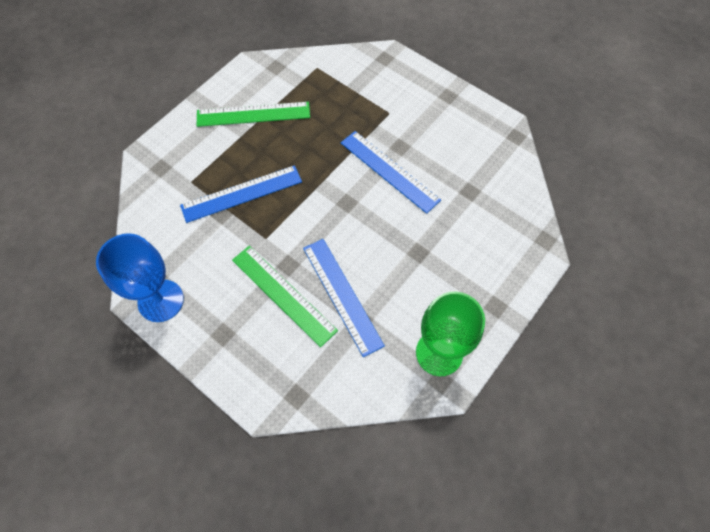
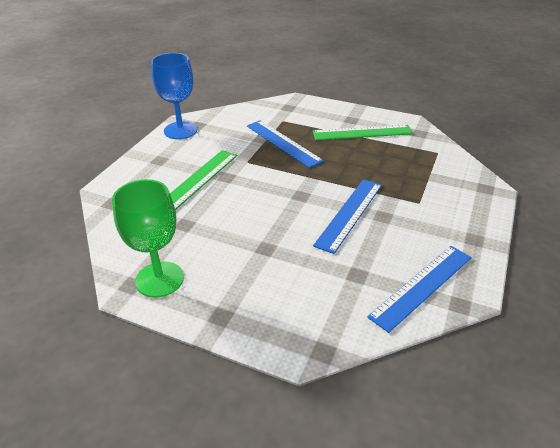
camera: 75 degrees right, 25 degrees down
green ruler [197,102,310,127] -> green ruler turned 75 degrees counterclockwise [313,125,413,140]
blue ruler [303,239,385,357] -> blue ruler moved to [367,246,472,333]

